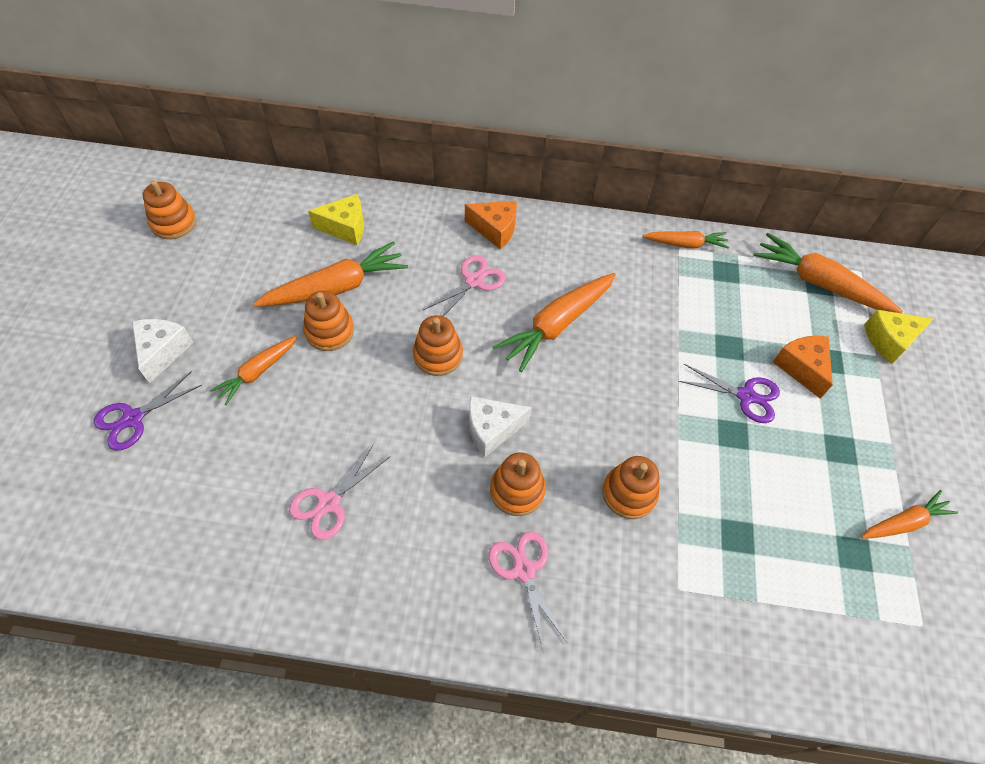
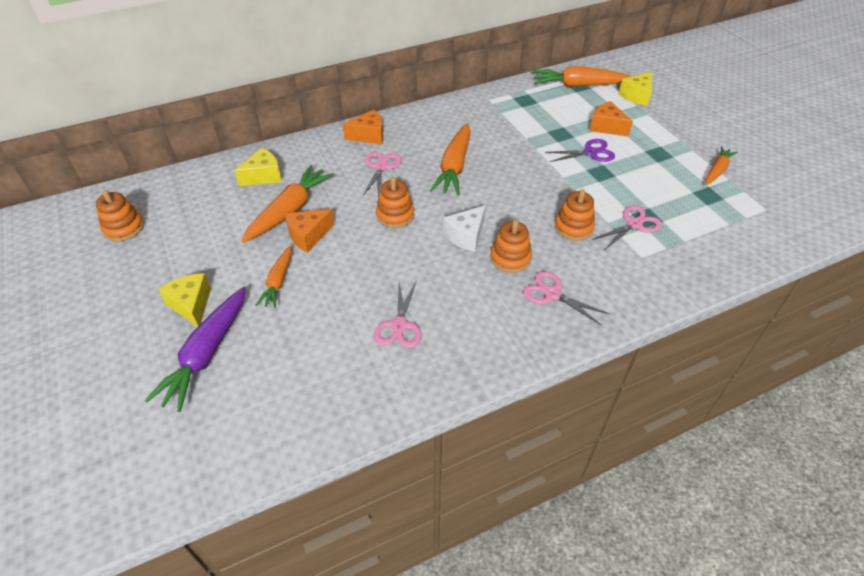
camera: 30 degrees left, 10 degrees down
purple scissors [94,371,202,450] -> purple carrot [144,287,246,412]
white cheese [132,319,193,383] -> yellow cheese [158,273,211,327]
orange stacking toy [303,291,354,351] -> orange cheese [285,209,334,253]
orange carrot [642,231,729,249] -> none
none -> pink scissors [592,205,662,249]

